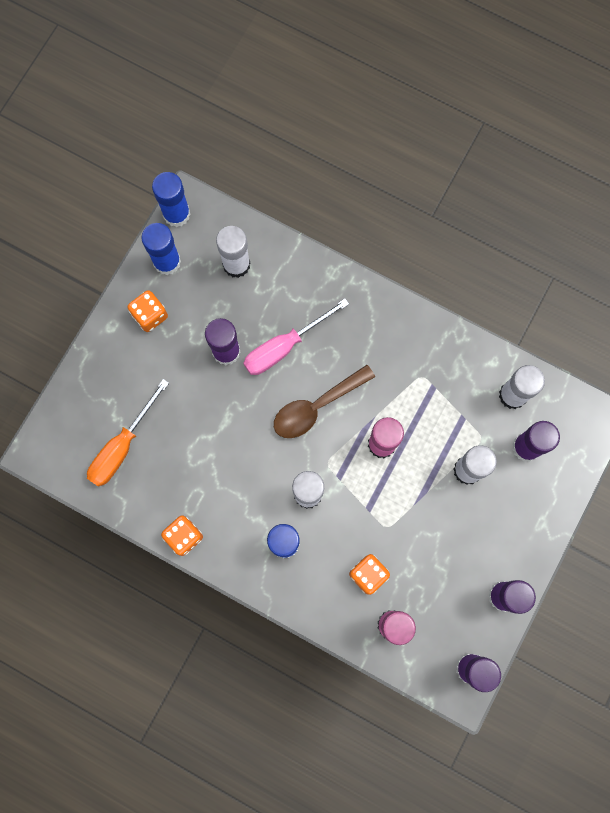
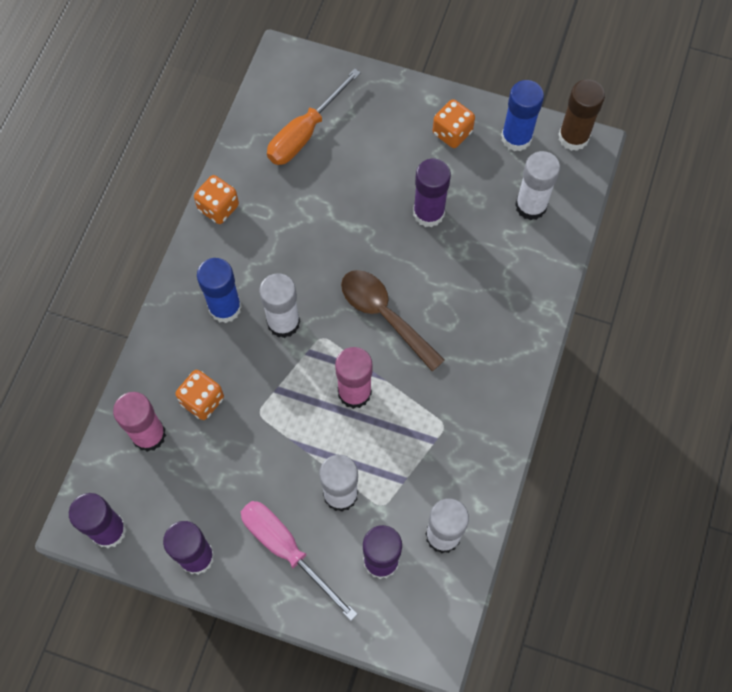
camera: 80 degrees right, 10 degrees down
orange screwdriver [87,379,169,486] -> orange screwdriver turned 75 degrees counterclockwise [267,69,361,165]
blue glue stick [152,172,191,227] -> brown glue stick [558,79,605,151]
pink screwdriver [243,299,349,375] -> pink screwdriver moved to [241,501,358,621]

